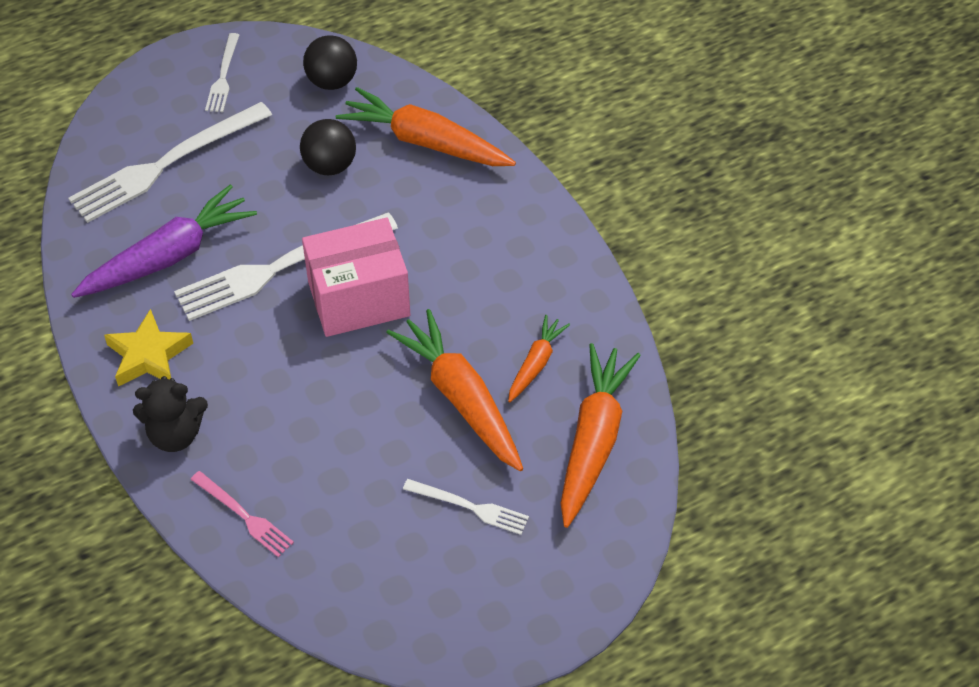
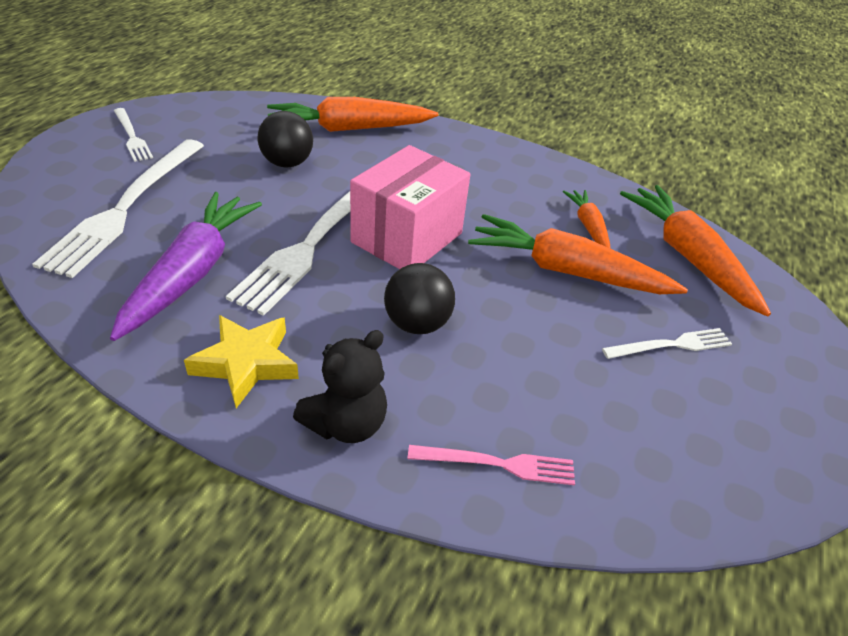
camera: 40 degrees left, 10 degrees down
black ball [303,35,357,90] -> black ball moved to [384,263,455,334]

